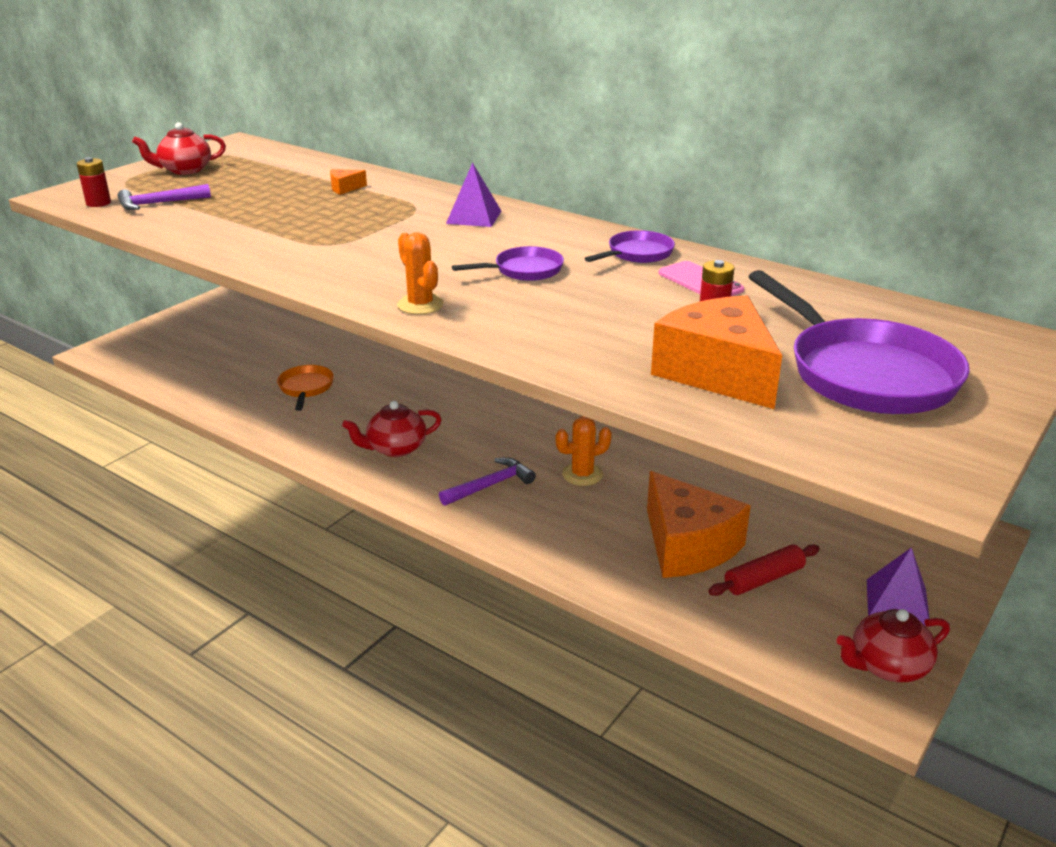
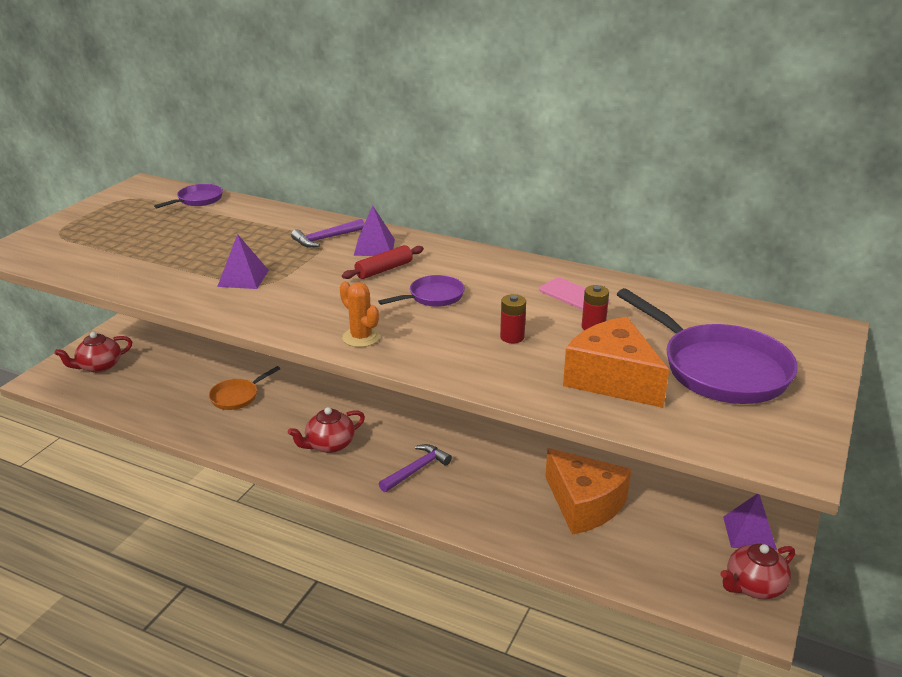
camera: 10 degrees left, 0 degrees up
red battery [76,157,111,207] -> red battery moved to [500,294,526,343]
purple hammer [118,184,211,210] -> purple hammer moved to [291,219,365,247]
red teapot [132,122,226,175] -> red teapot moved to [55,332,132,373]
orange pan [277,365,334,411] -> orange pan turned 120 degrees counterclockwise [209,366,281,410]
orange cheese [330,169,367,195] -> none
orange cactus [555,417,612,486] -> none
purple pan [585,230,675,263] -> purple pan moved to [154,184,223,208]
red rolling pin [708,544,820,596] -> red rolling pin moved to [342,245,424,279]
none -> purple pyramid [217,234,269,289]

